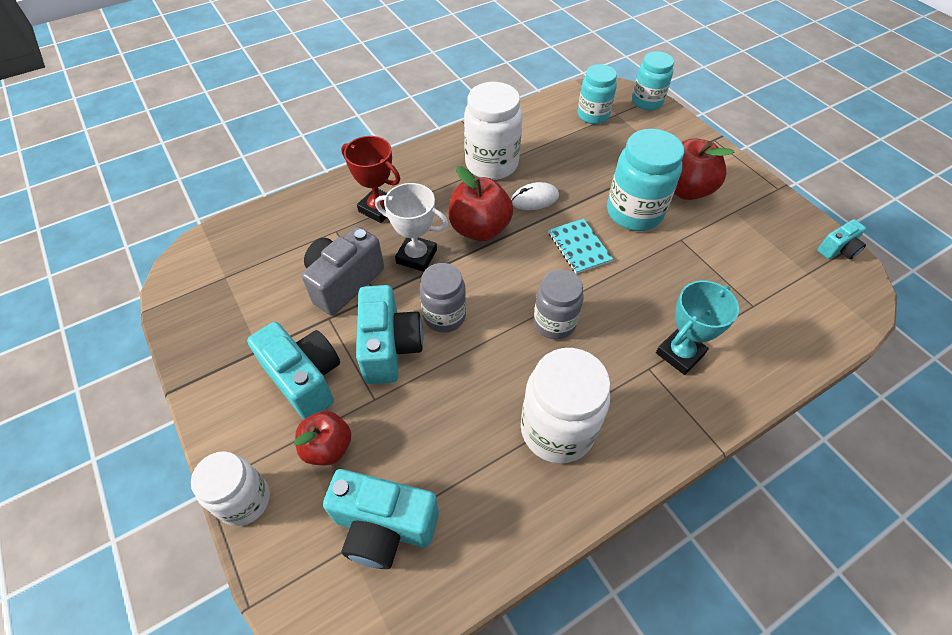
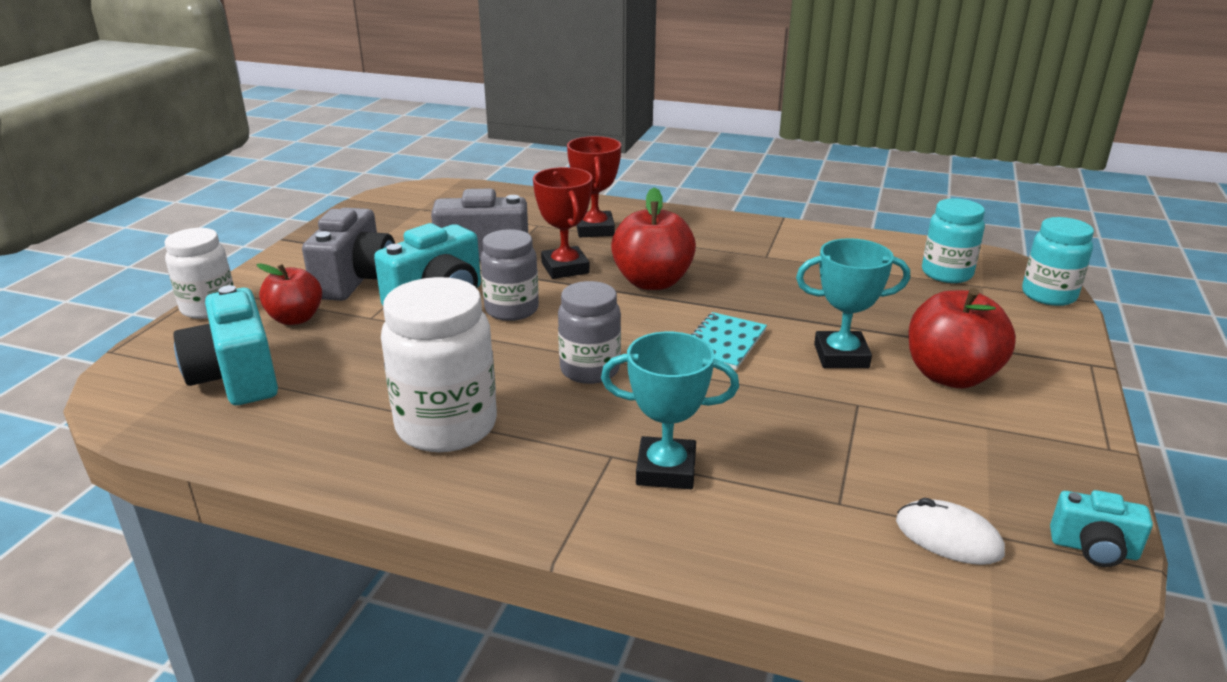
camera: 50 degrees right, 25 degrees down
turquoise camera [247,322,340,419] -> grey camera [302,208,395,301]
white trophy [375,183,449,272] -> red trophy [533,167,592,279]
white jar [464,82,523,180] -> none
white mouse [511,182,559,210] -> white mouse moved to [896,498,1005,565]
turquoise jar [607,129,684,231] -> turquoise trophy [796,238,910,368]

